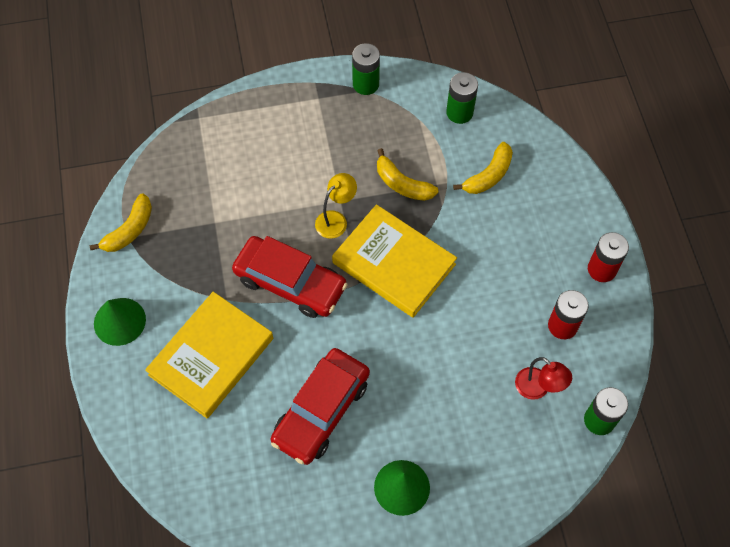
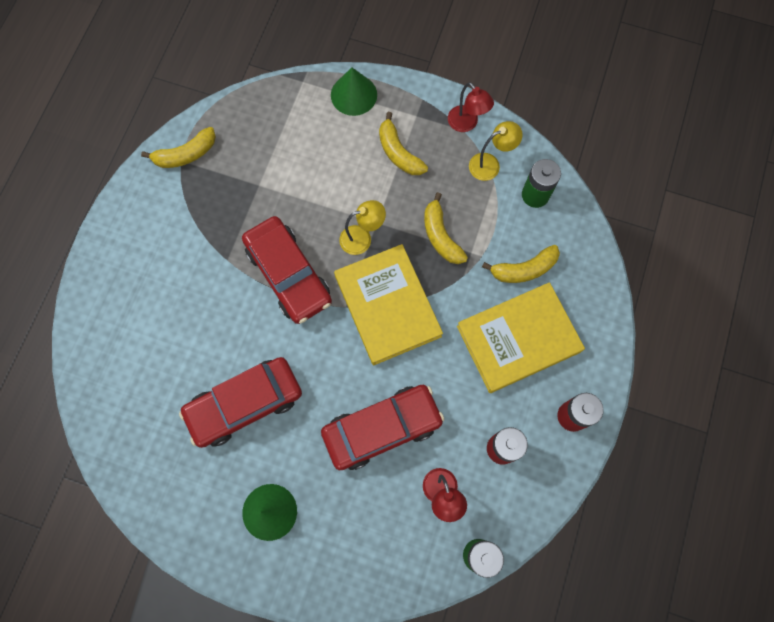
camera: 30 degrees right, 10 degrees up
green cone [94,298,146,346] -> green cone moved to [331,67,377,116]
yellow book [145,292,273,419] -> yellow book moved to [457,282,585,393]
green battery [352,43,380,95] -> red lamp [448,82,494,132]
none -> red car [321,385,444,470]
none -> yellow banana [379,112,428,175]
none -> yellow lamp [469,121,523,181]

